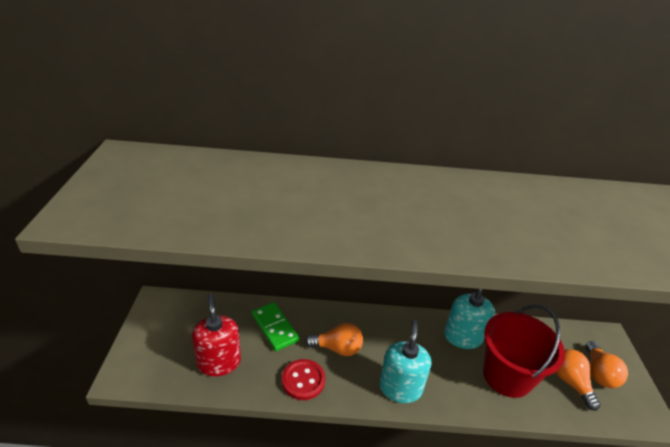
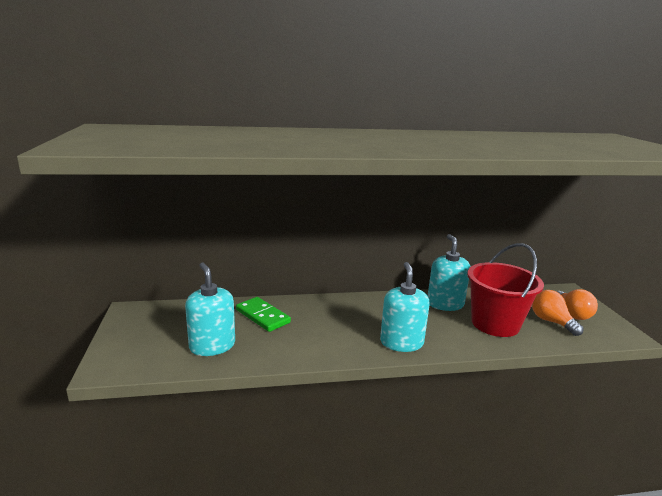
camera: 10 degrees left, 15 degrees down
red soap dispenser [192,294,241,376] -> turquoise soap dispenser [185,263,235,356]
red button [282,359,325,400] -> none
orange light bulb [305,323,363,356] -> none

